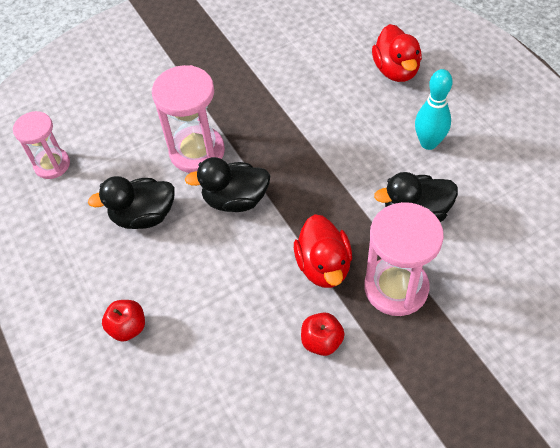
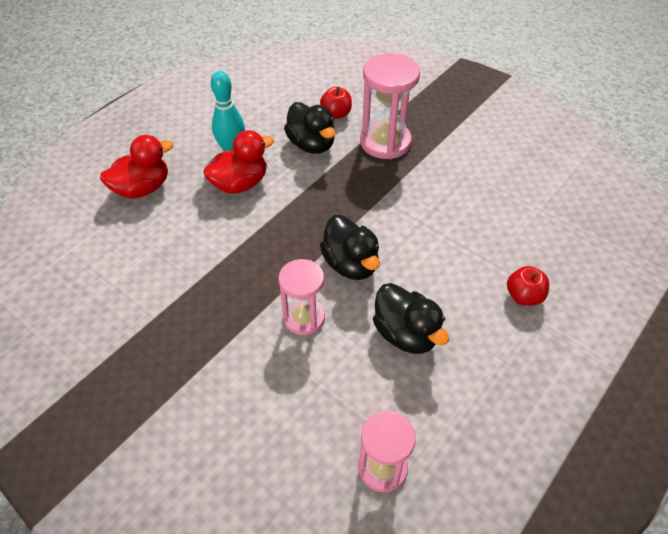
camera: 115 degrees left, 5 degrees down
pink hourglass [152,65,225,173] -> pink hourglass [278,259,325,335], size x0.65
red duck [294,214,352,288] -> red duck moved to [203,130,274,194]
red apple [301,312,345,356] -> red apple moved to [320,86,352,119]

